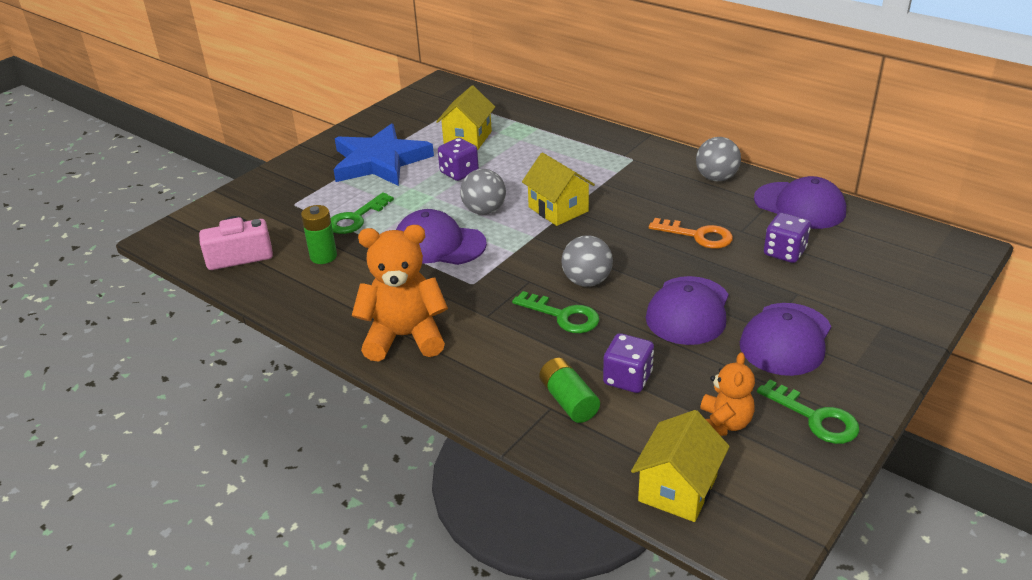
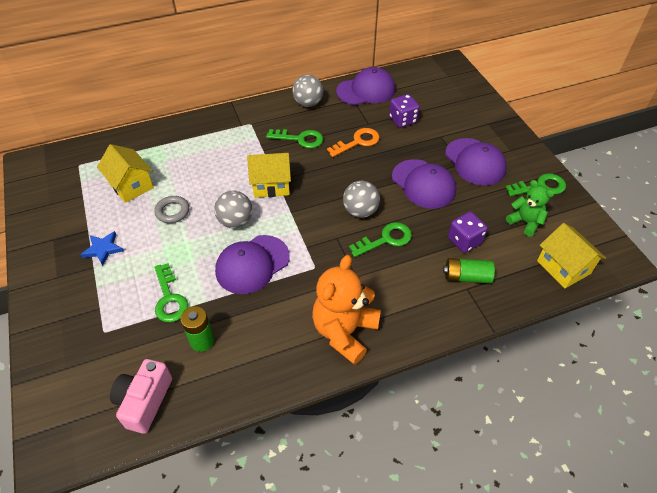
camera: 60 degrees left, 15 degrees up
blue star [334,123,434,186] -> blue star [80,231,124,266], size x0.42
purple dice [438,138,479,181] -> grey ring [154,196,189,223]
orange teddy bear [700,352,755,436] -> green teddy bear [506,180,554,237]
none -> green key [266,129,323,148]

